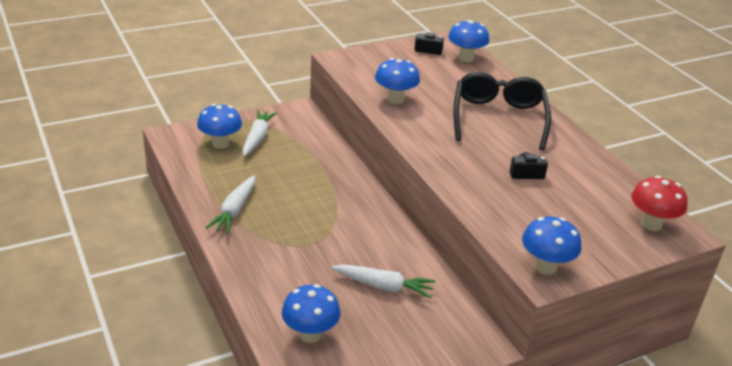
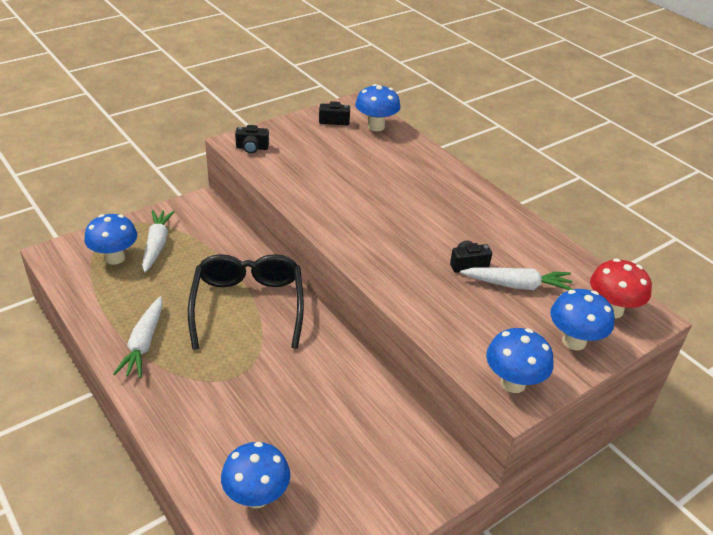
camera: 10 degrees left, 5 degrees up
white carrot [331,264,436,298] -> white carrot moved to [460,267,573,290]
blue mushroom [375,58,420,104] -> blue mushroom moved to [550,289,615,350]
black glasses [453,72,551,150] -> black glasses moved to [188,254,304,350]
none -> black camera [235,125,269,153]

